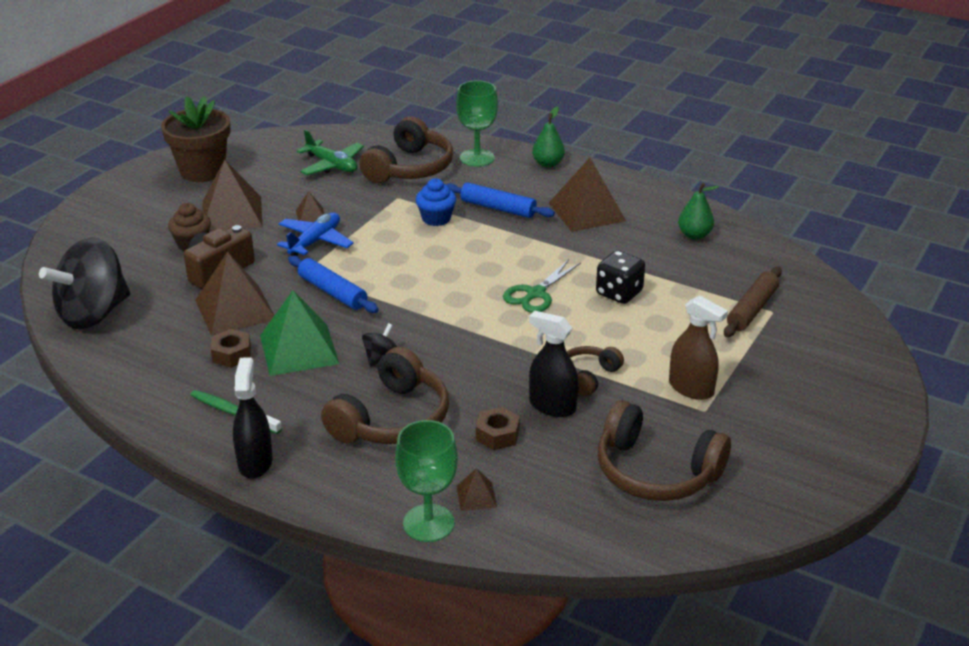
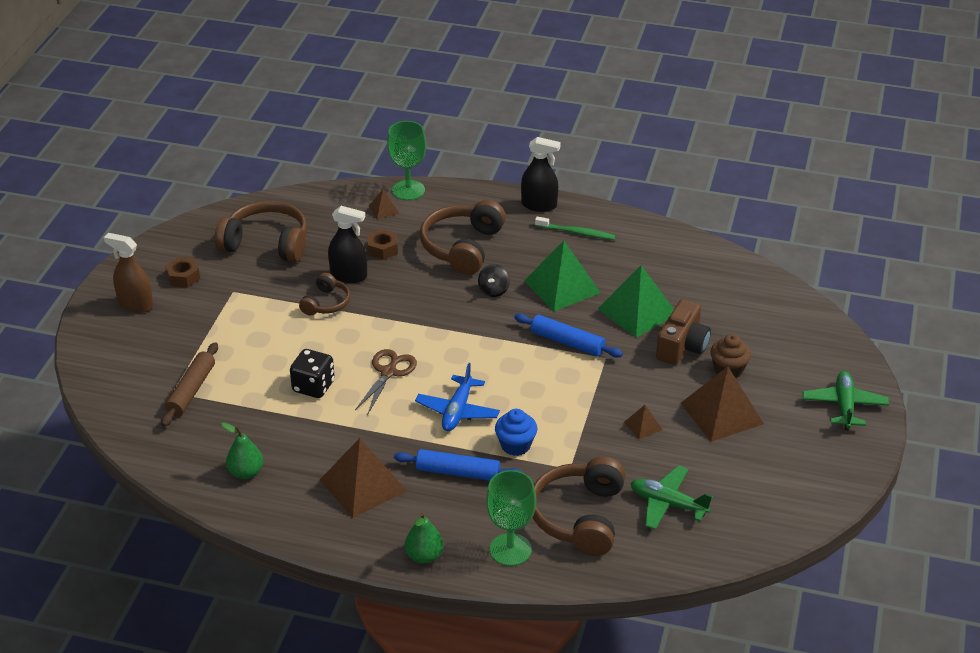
camera: 165 degrees right, 5 degrees up
black spinning top [39,237,130,329] -> none
brown flower pot [161,96,230,182] -> none
brown pyramid [195,252,274,336] -> green pyramid [598,265,674,338]
brown nut [211,329,251,368] -> brown nut moved to [165,257,200,288]
black spray bottle [233,357,273,479] -> black spray bottle turned 60 degrees counterclockwise [521,137,561,212]
blue plane [277,212,354,256] -> blue plane moved to [415,363,500,431]
green scissors [503,259,581,313] -> brown scissors [355,349,417,415]
brown spray bottle [669,295,728,400] -> brown spray bottle moved to [104,233,153,313]
none -> green plane [803,371,889,430]

